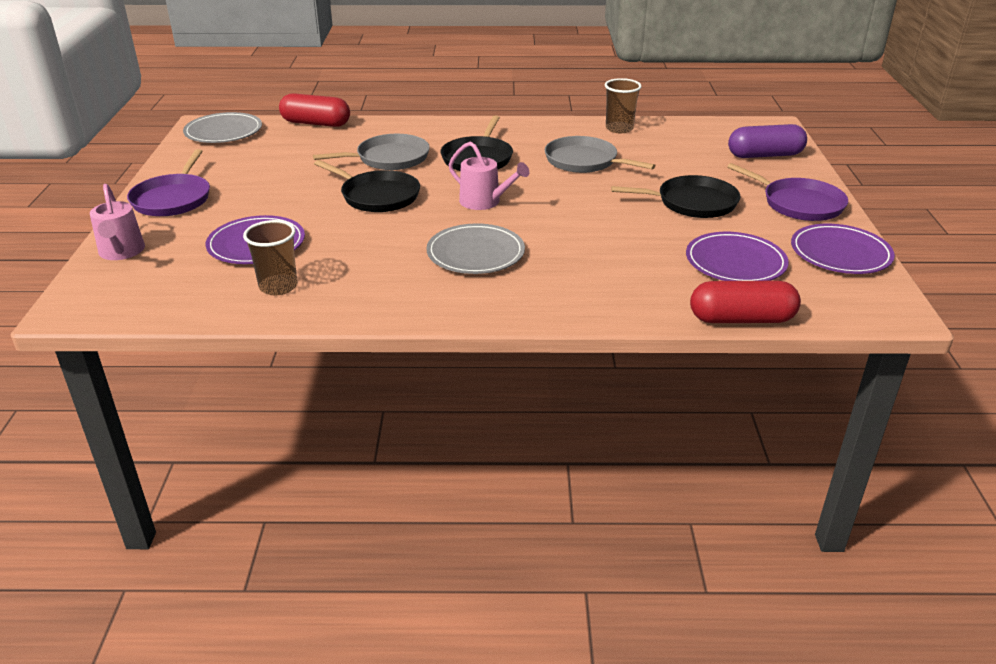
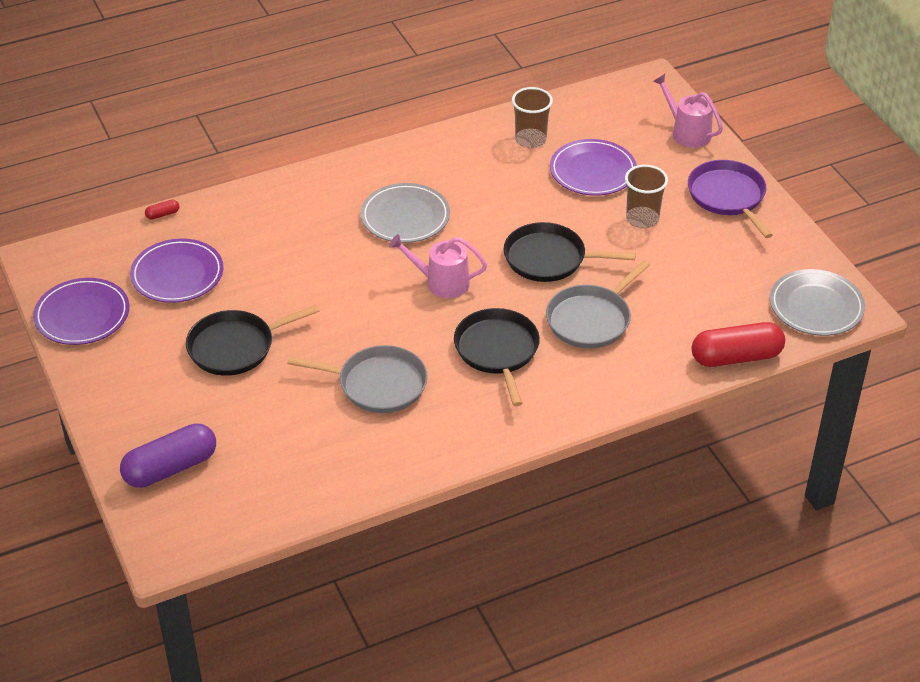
camera: 155 degrees right, 10 degrees up
brown cup [605,78,642,133] -> brown cup moved to [625,165,668,228]
red capsule [690,281,801,323] -> red capsule [145,200,179,220], size x0.41
purple pan [727,163,848,221] -> none

